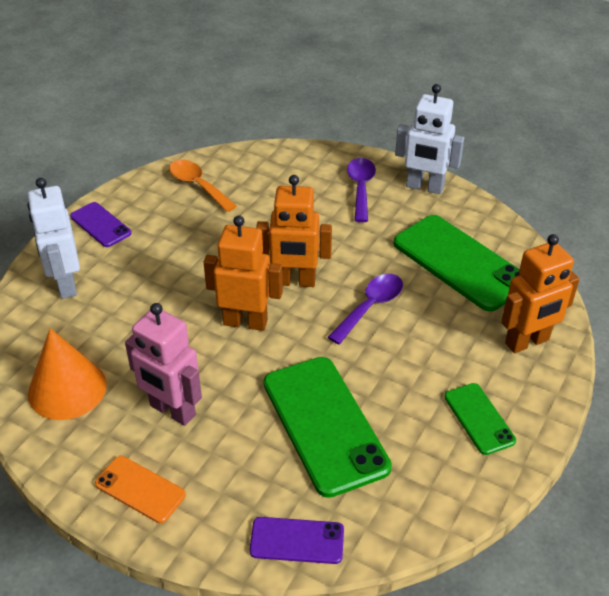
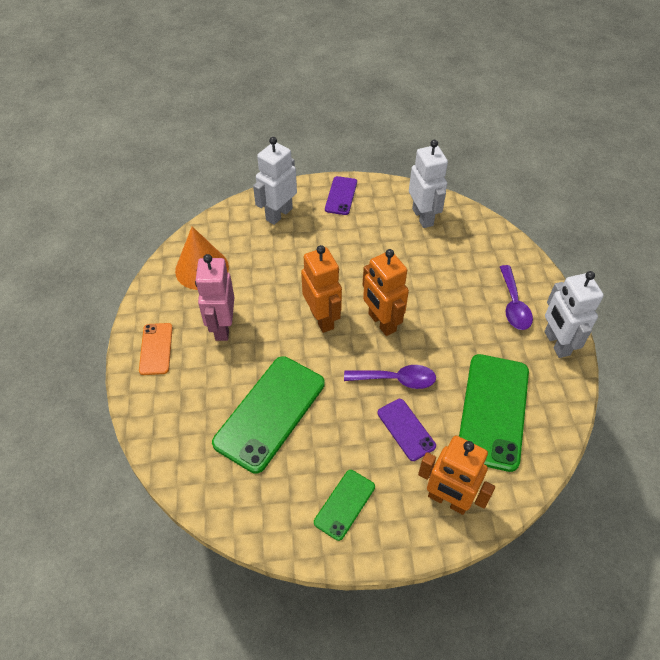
camera: 55 degrees right, 10 degrees up
orange spoon [169,160,237,212] -> white robot [409,140,448,228]
purple phone [249,517,344,564] -> purple phone moved to [378,399,436,461]
purple spoon [347,158,376,222] -> purple spoon turned 120 degrees clockwise [500,265,533,330]

